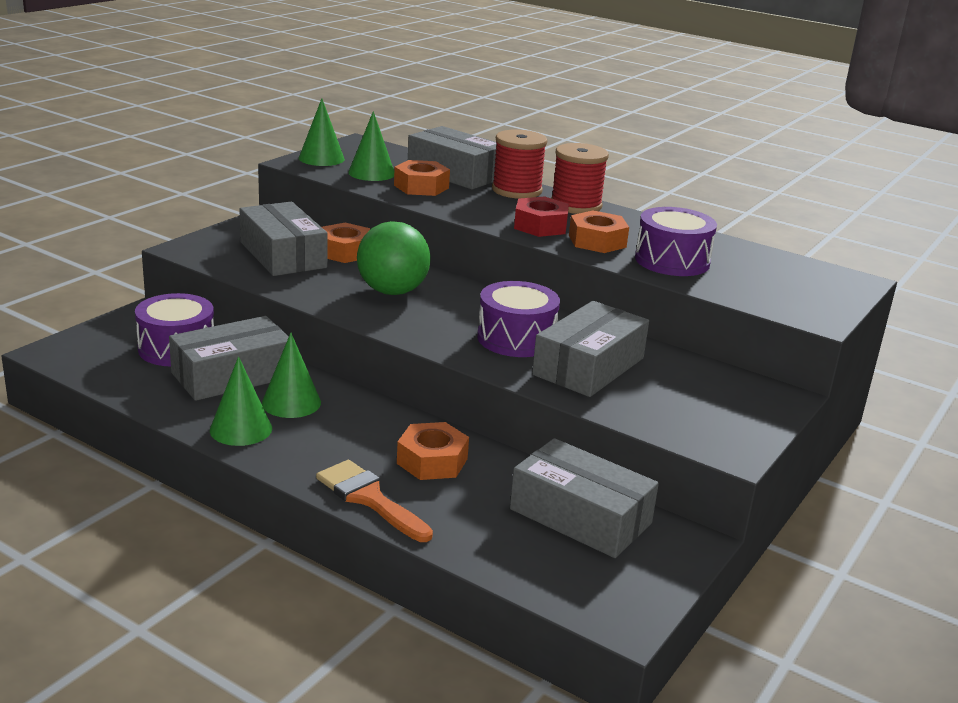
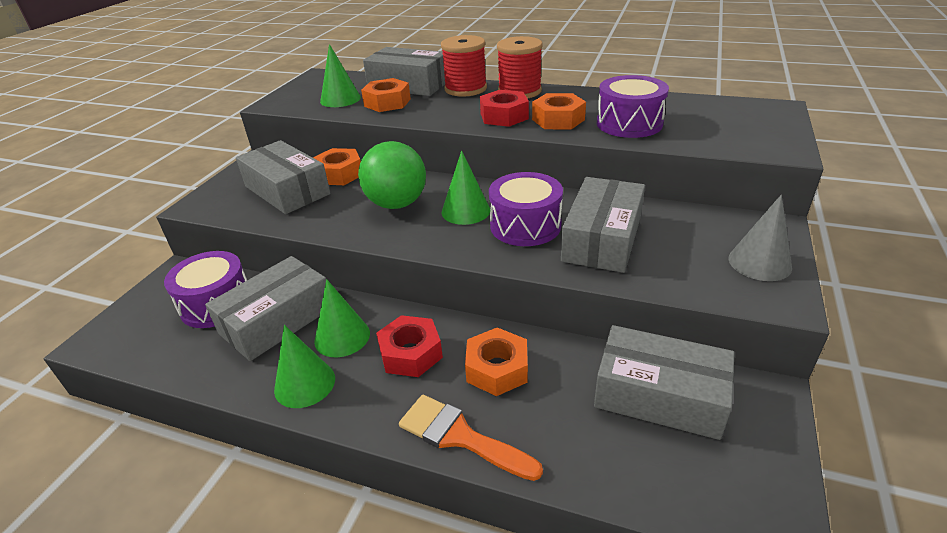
camera: 10 degrees left, 10 degrees up
green cone [299,98,345,166] -> green cone moved to [442,151,490,225]
none -> red nut [376,315,443,377]
none -> grey cone [728,195,792,281]

